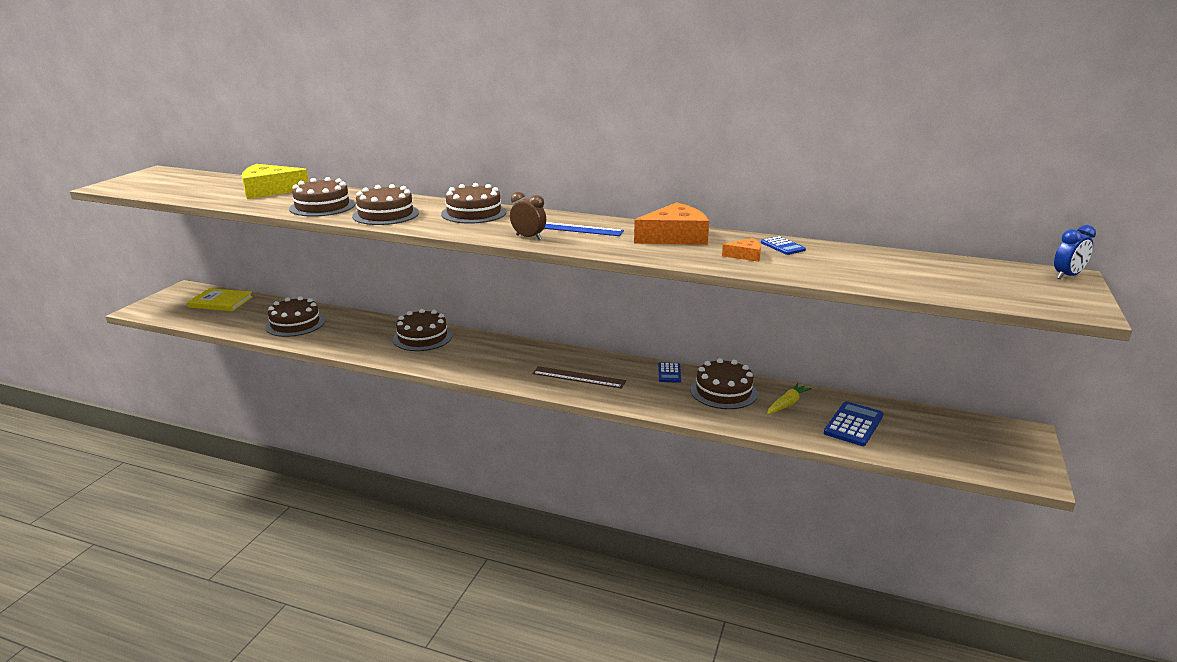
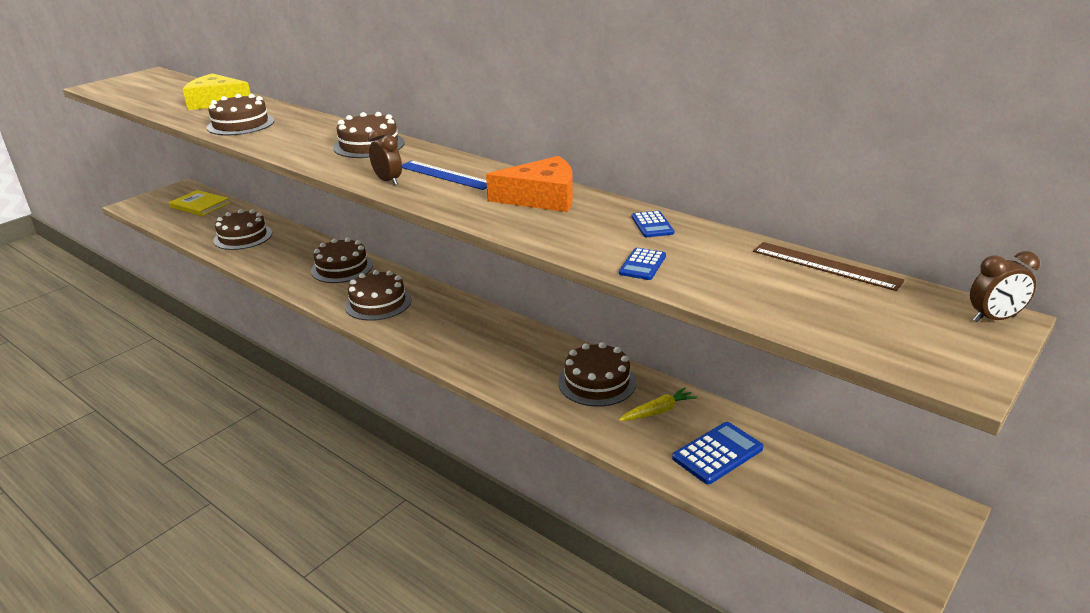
camera: 20 degrees right, 5 degrees up
brown cake [352,184,419,225] -> brown cake moved to [345,270,411,321]
brown ruler [532,366,626,388] -> brown ruler moved to [753,242,905,291]
blue calculator [658,363,681,383] -> blue calculator moved to [619,248,666,280]
orange cheese [722,238,761,262] -> none
blue clock [1054,225,1096,279] -> brown clock [970,251,1040,322]

